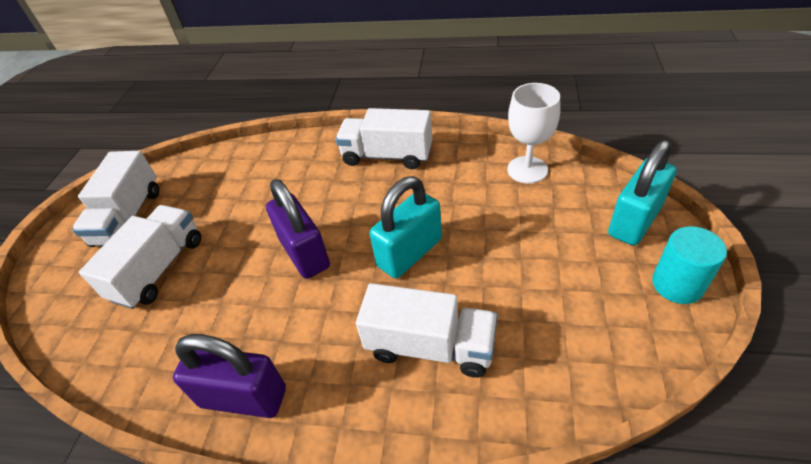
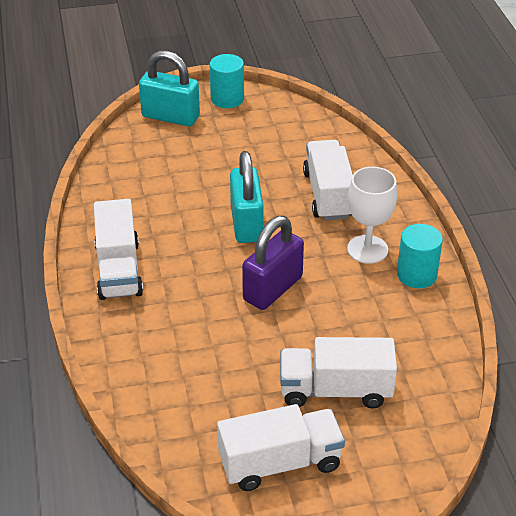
camera: 115 degrees left, 5 degrees down
purple padlock [173,334,286,418] -> turquoise cylinder [397,224,443,288]
turquoise padlock [369,176,442,278] -> turquoise padlock turned 60 degrees clockwise [230,151,264,243]
white goblet [507,83,561,184] -> white goblet moved to [347,167,397,264]

